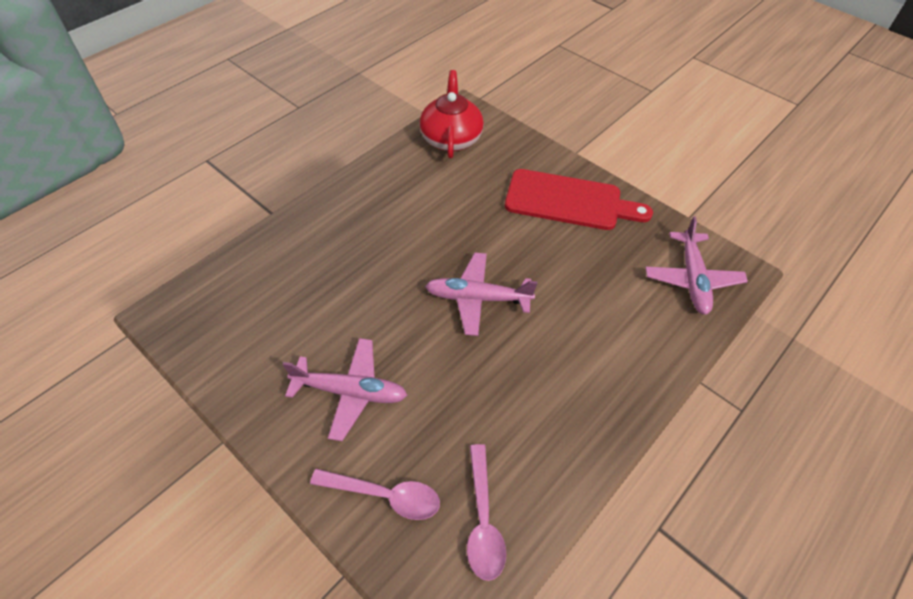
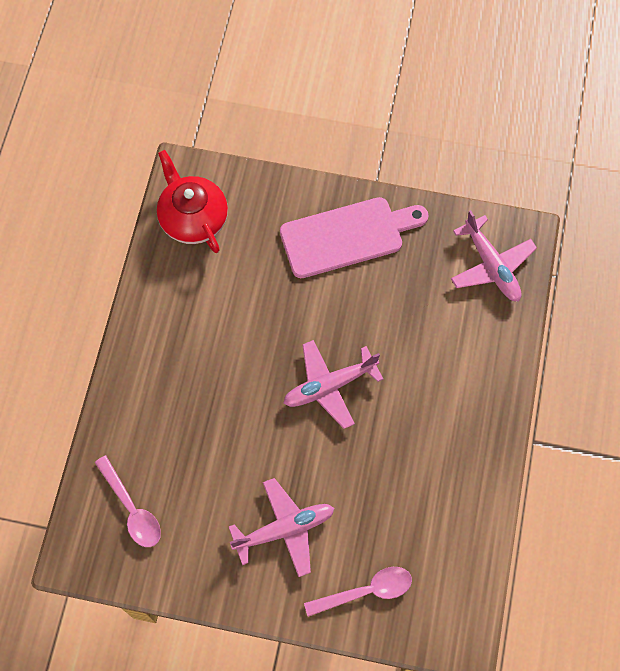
camera: 30 degrees left, 15 degrees up
pink spoon [467,444,506,581] -> pink spoon moved to [95,455,161,547]
red cutting board [505,169,653,230] -> pink cutting board [280,197,428,278]

